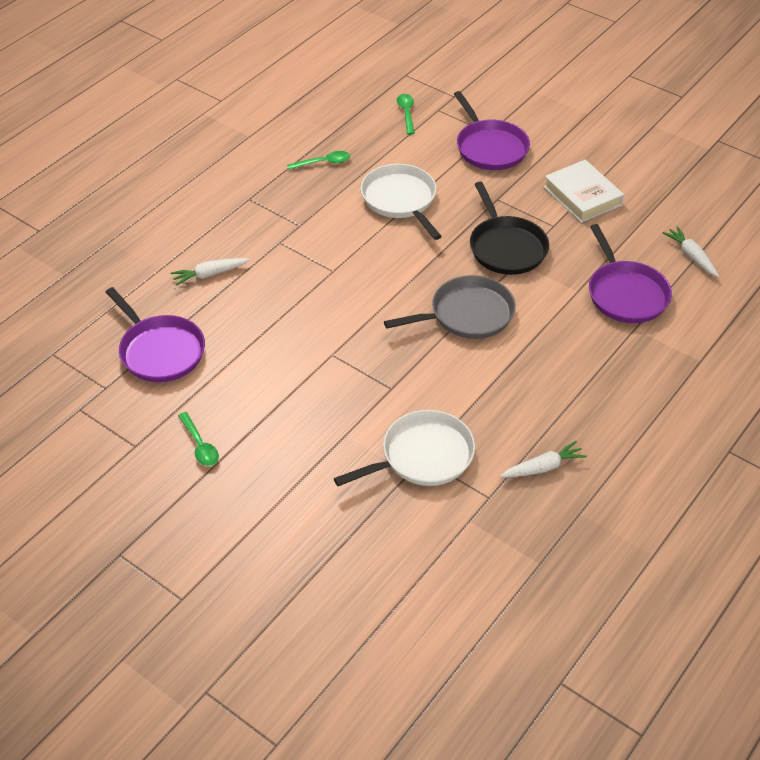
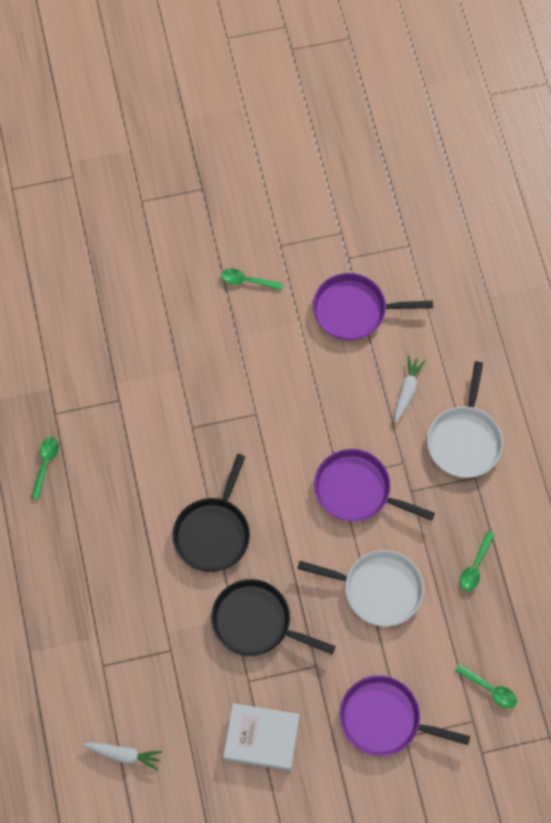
camera: 130 degrees right, 20 degrees up
white pan [334,410,475,486] -> white pan moved to [427,361,503,478]
grey pan [384,275,516,339] -> black pan [173,454,250,572]
white carrot [500,441,587,477] -> green spoon [31,437,59,500]
purple pan [589,224,672,323] -> purple pan moved to [314,449,435,522]

